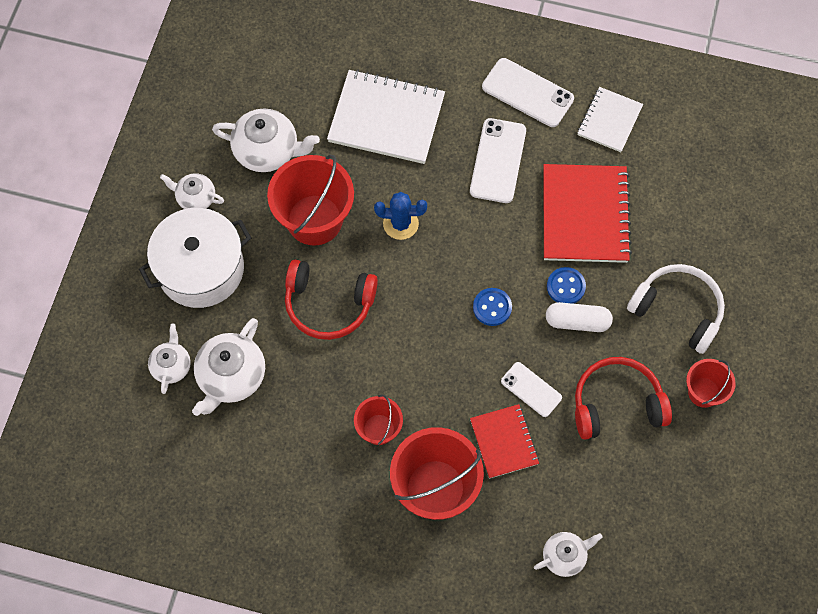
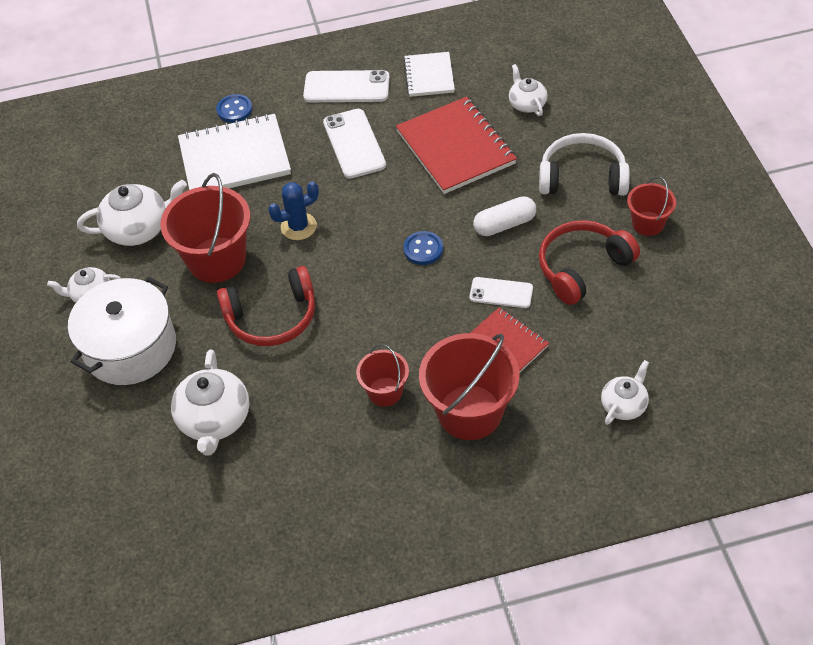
camera: 25 degrees left, 15 degrees down
white teapot [148,324,191,394] -> white teapot moved to [509,64,548,116]
blue button [547,267,586,304] -> blue button moved to [216,94,253,123]

